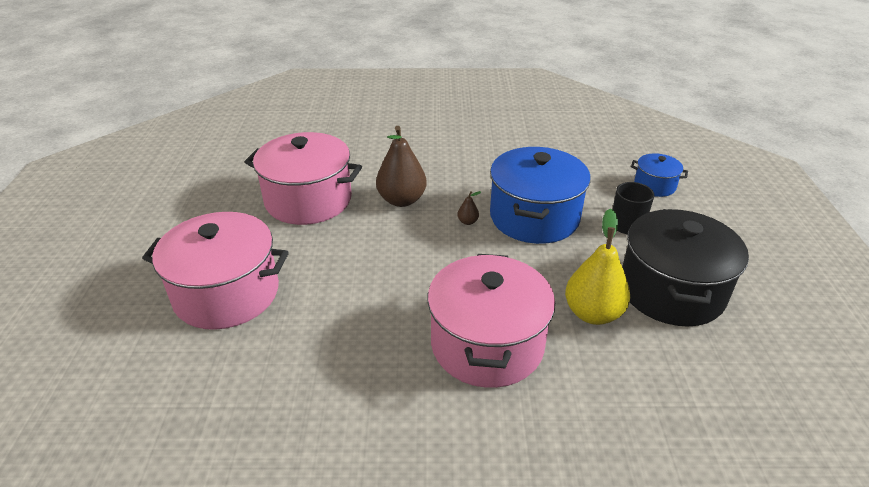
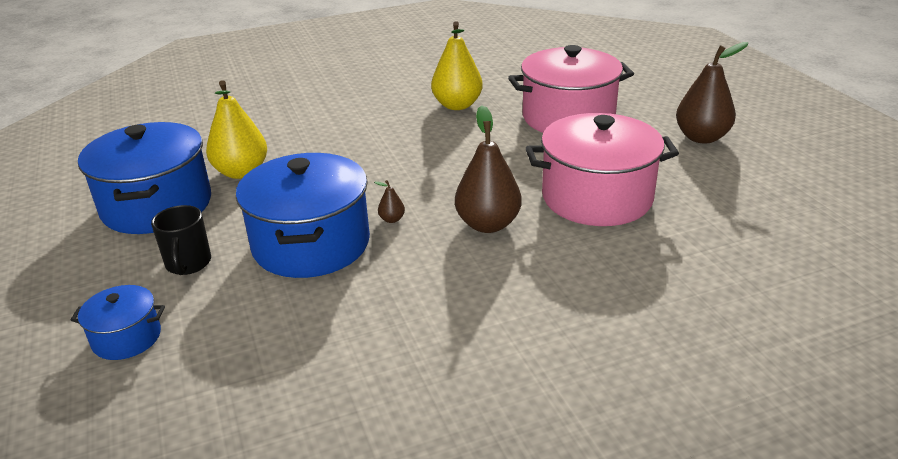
camera: 160 degrees right, 5 degrees down
pink pot [427,254,555,388] -> none
black pot [622,209,749,326] -> blue pot [78,122,211,234]
none -> yellow pear [431,21,483,110]
none -> brown pear [676,42,748,144]

